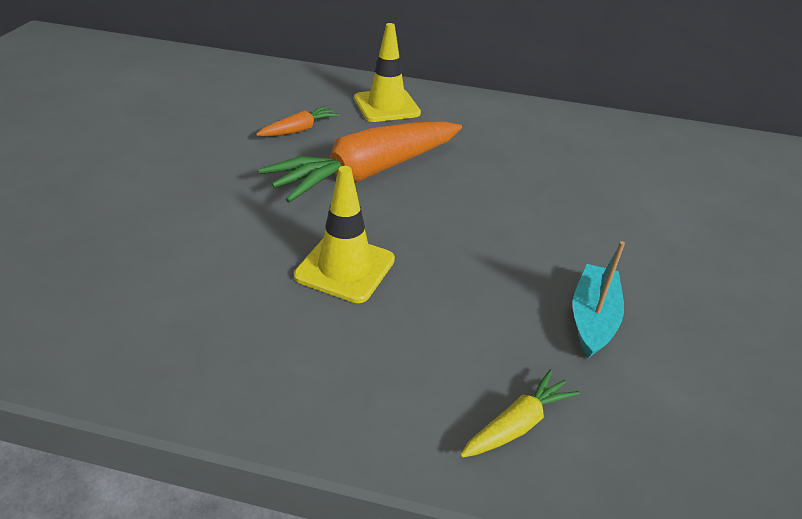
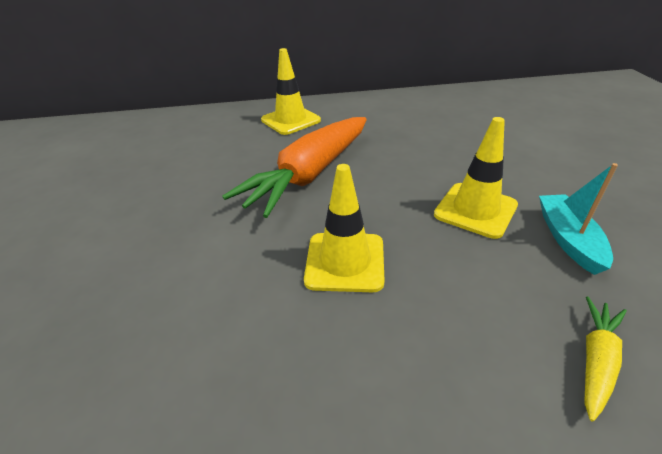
camera: 15 degrees left, 0 degrees up
orange carrot [256,106,340,137] -> none
none -> yellow traffic cone [434,117,518,239]

